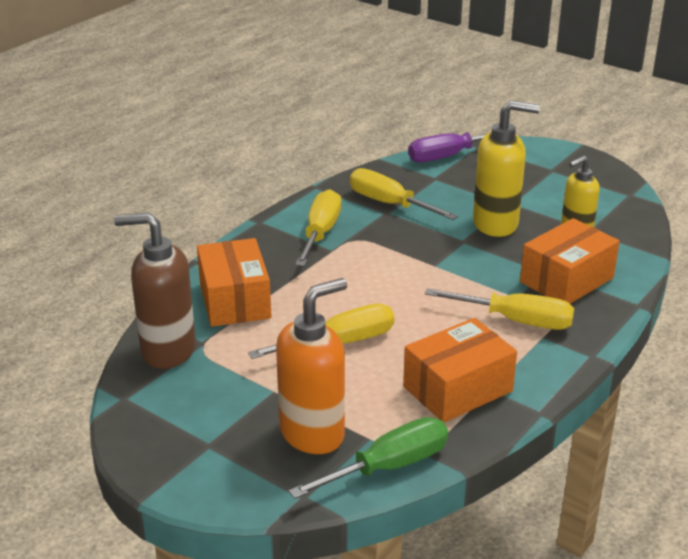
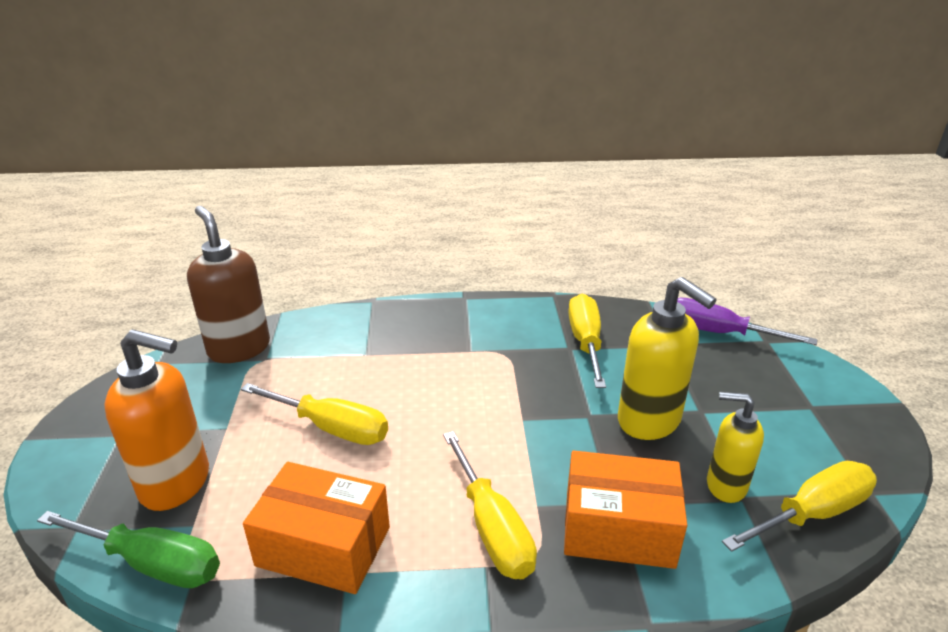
camera: 50 degrees right, 0 degrees up
orange box [197,238,271,327] -> none
yellow screwdriver [295,189,341,266] -> yellow screwdriver moved to [722,461,877,552]

